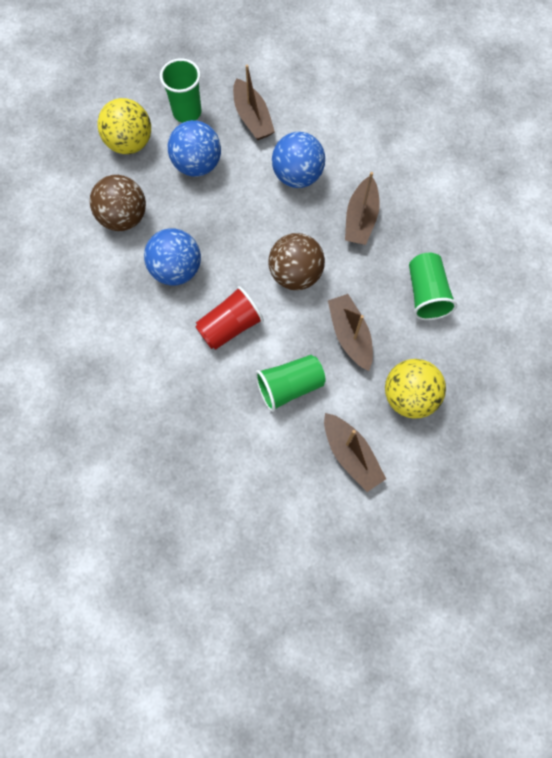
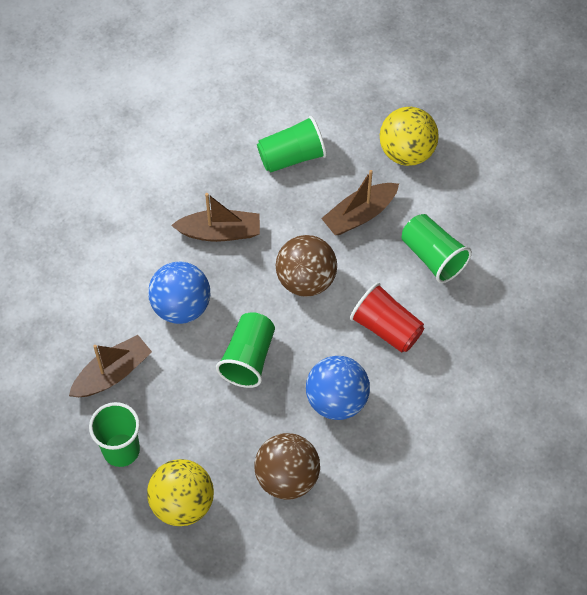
camera: 105 degrees left, 10 degrees down
blue ball [168,120,221,177] -> none
brown boat [324,413,386,492] -> none
none -> green cup [216,312,275,388]

